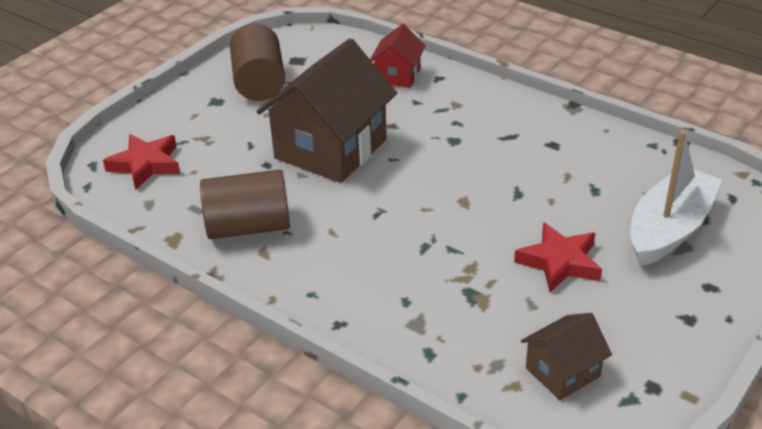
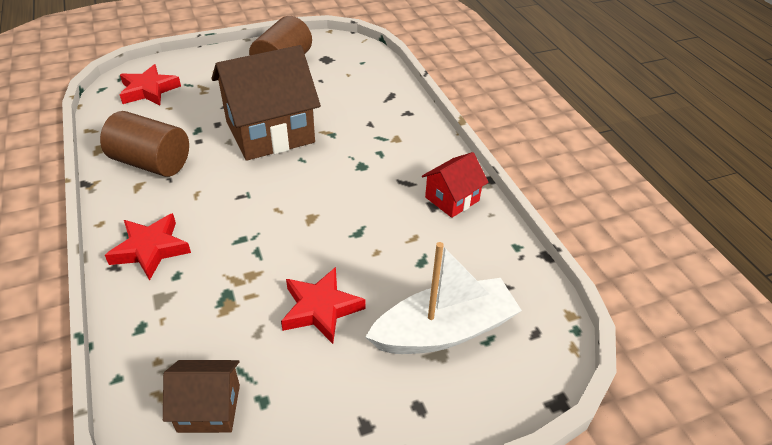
camera: 30 degrees right, 5 degrees up
red house [370,24,426,88] -> red house moved to [422,152,489,218]
none -> red star [105,213,191,281]

